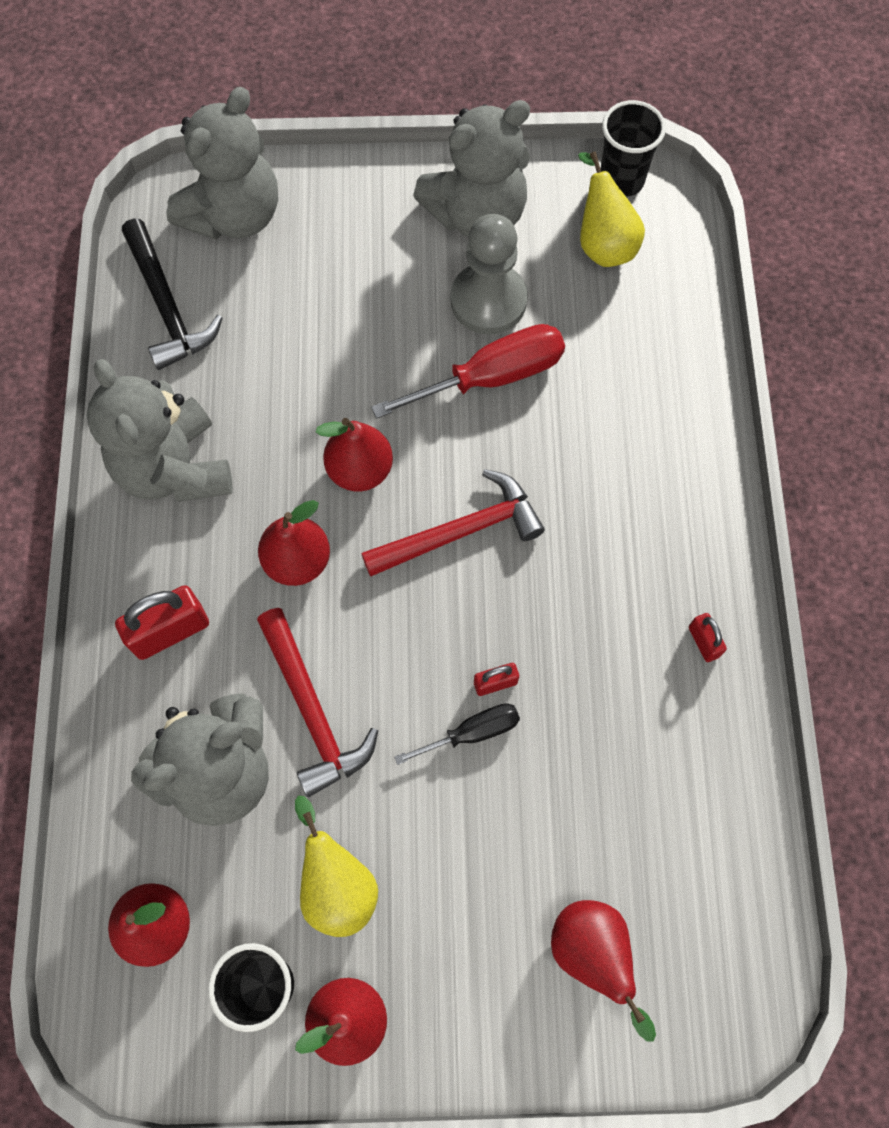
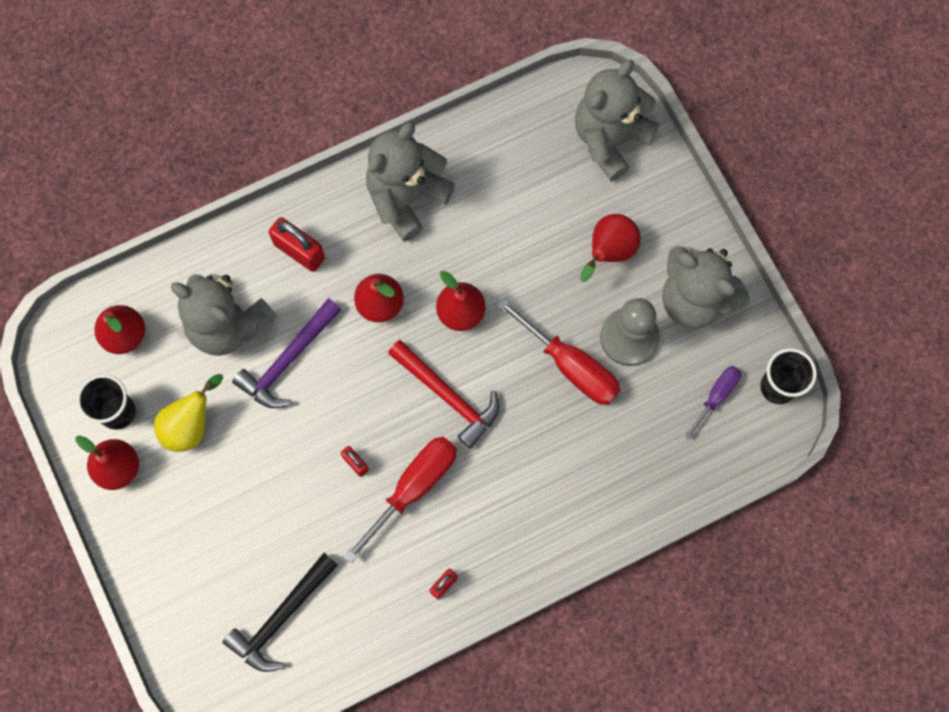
camera: 65 degrees right, 5 degrees up
black hammer [122,218,223,370] -> black hammer moved to [222,553,338,672]
grey teddy bear [166,87,278,239] -> grey teddy bear turned 120 degrees clockwise [575,60,660,181]
red hammer [257,608,378,797] -> purple hammer [232,298,341,408]
black screwdriver [394,703,520,765] -> none
red pear [551,900,656,1041] -> red pear moved to [580,214,641,282]
yellow pear [578,152,645,267] -> purple screwdriver [684,366,741,439]
none -> red screwdriver [344,437,457,563]

